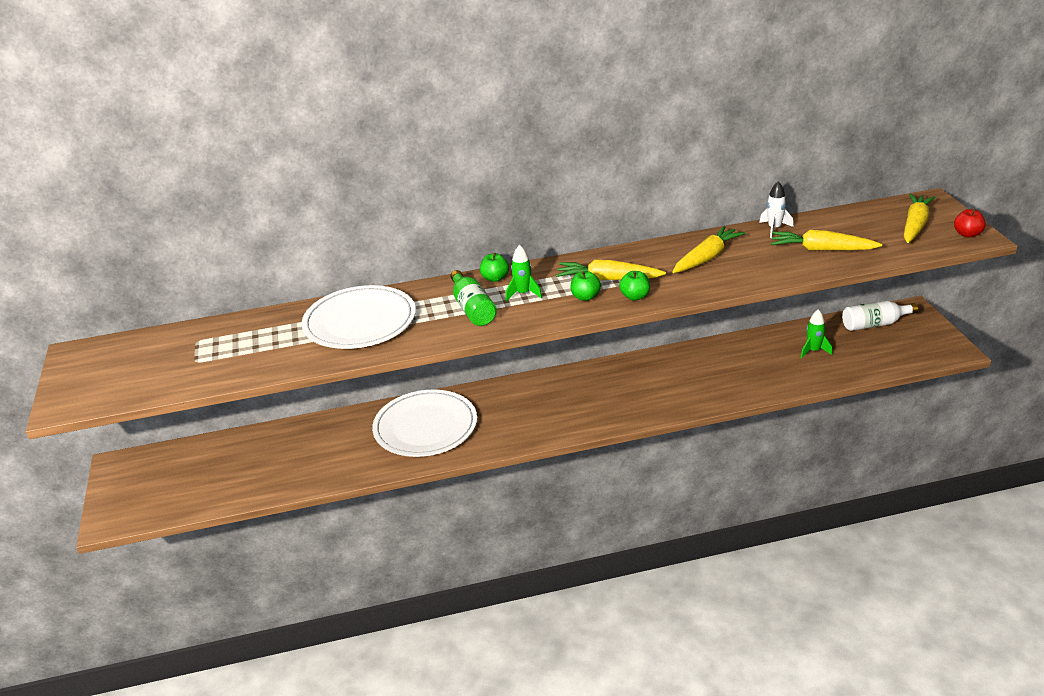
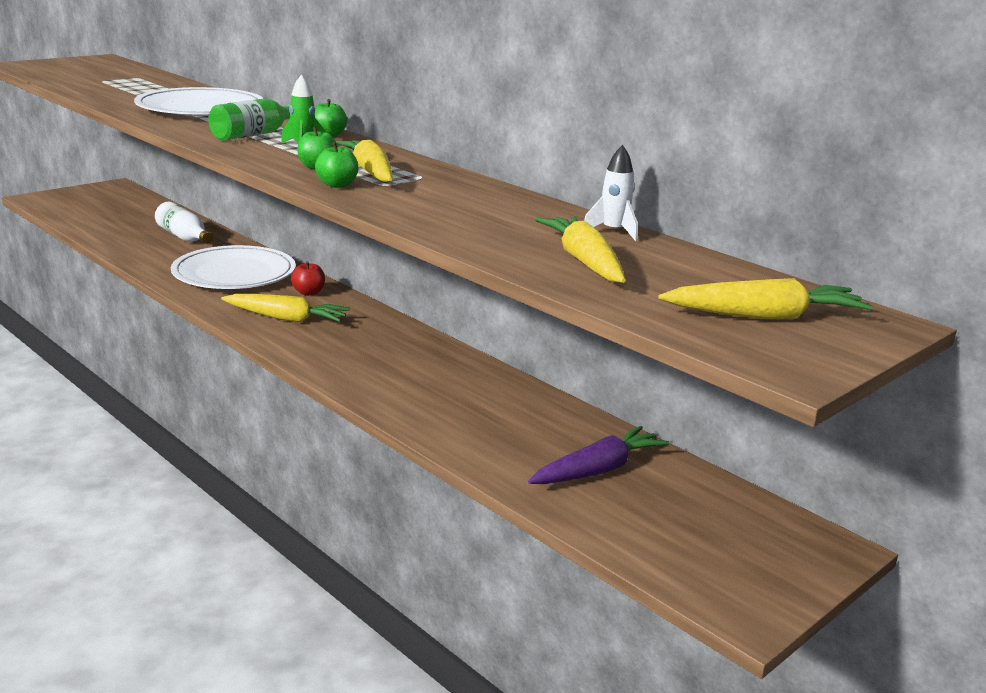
camera: 55 degrees right, 10 degrees down
yellow carrot [672,226,745,273] -> yellow carrot moved to [221,294,350,323]
green rocket [801,309,833,359] -> purple carrot [528,426,669,484]
white bottle [842,301,918,331] -> white bottle moved to [155,202,213,244]
red apple [954,208,986,238] -> red apple moved to [291,261,325,296]

